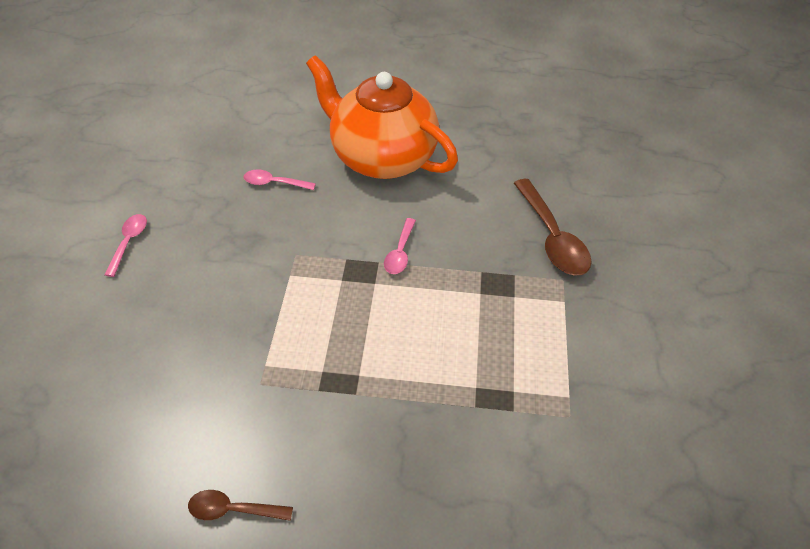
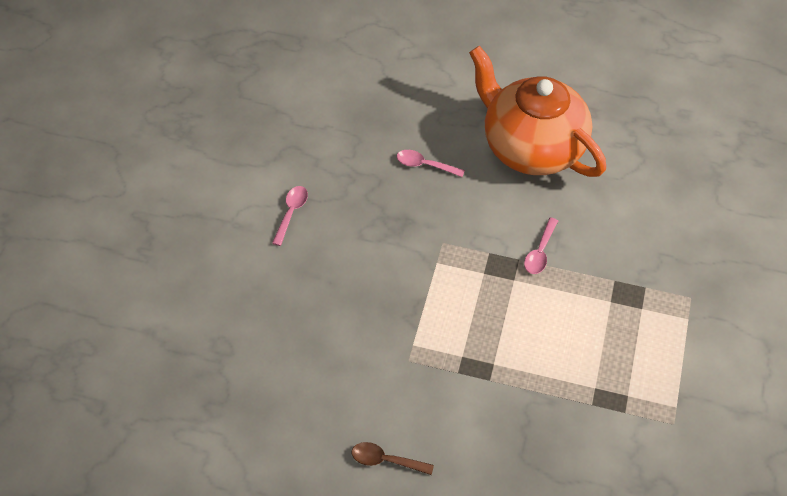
camera: 10 degrees right, 5 degrees up
brown spoon [514,179,591,276] -> none

